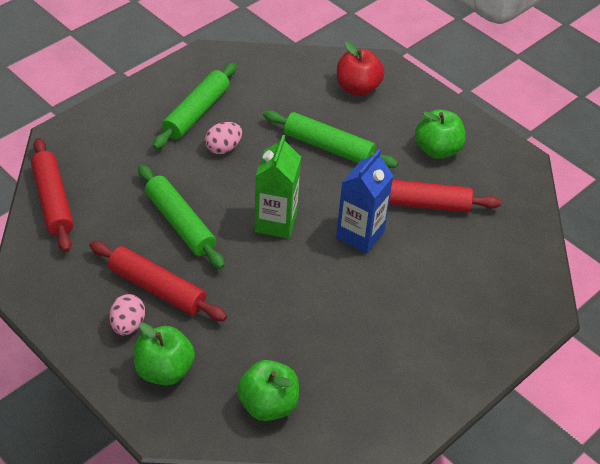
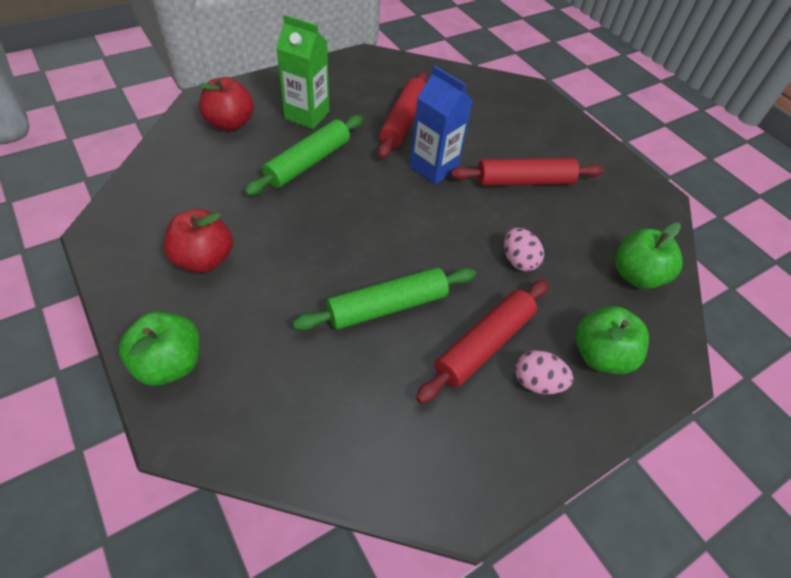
camera: 80 degrees left, 5 degrees up
red rolling pin [31,138,74,252] -> red rolling pin moved to [450,158,603,186]
green rolling pin [153,62,237,149] -> red apple [164,209,233,273]
pink egg [205,122,242,154] -> pink egg moved to [504,228,544,272]
green carton [254,135,301,239] -> green carton moved to [276,15,329,129]
green apple [415,109,466,159] -> green apple moved to [119,311,200,386]

